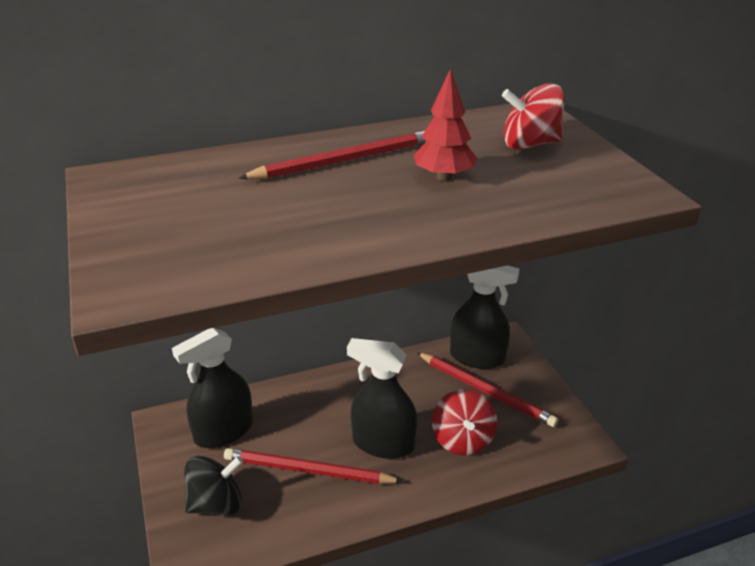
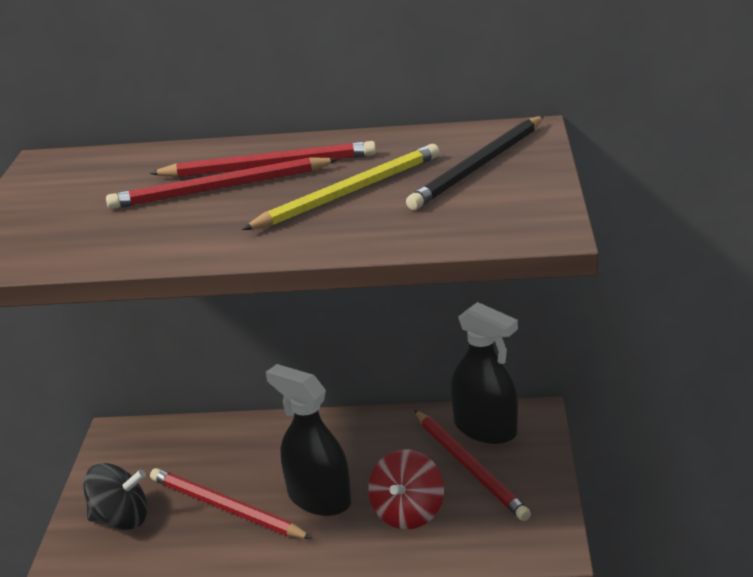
camera: 25 degrees right, 5 degrees down
black spray bottle [172,328,253,448] -> none
red tree [414,68,477,181] -> yellow pencil [242,144,440,230]
red spinning top [502,83,565,150] -> black pencil [406,116,544,210]
none -> red pencil [106,157,338,209]

